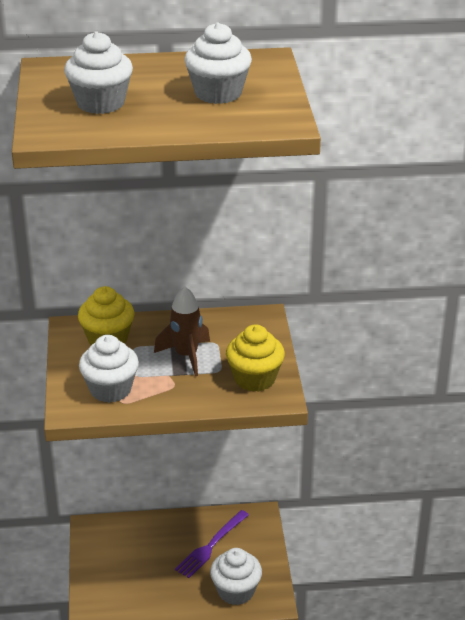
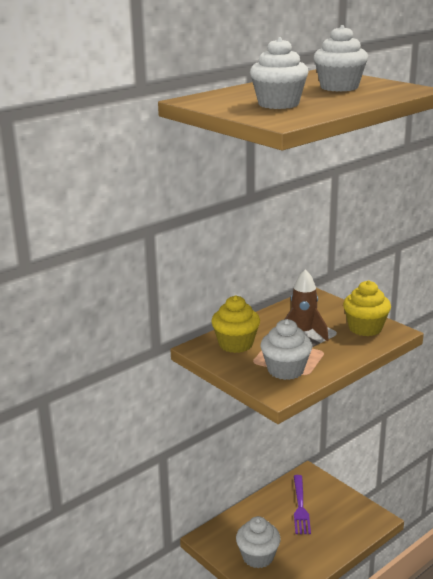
camera: 35 degrees left, 10 degrees down
white cupcake [210,548,262,605] -> white cupcake moved to [236,516,281,568]

